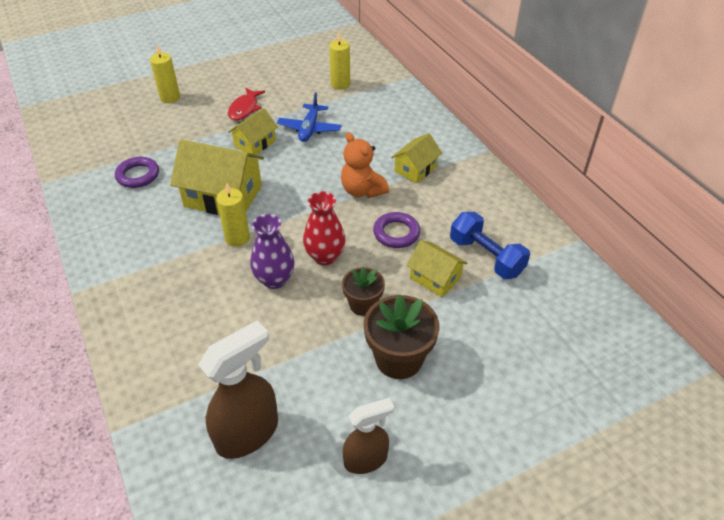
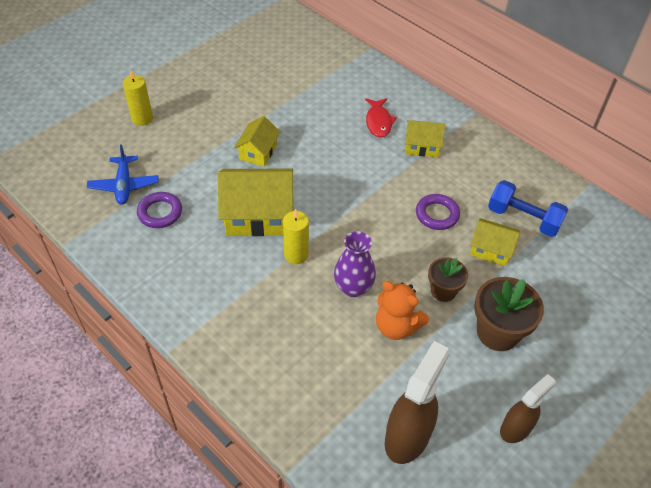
camera: 20 degrees left, 5 degrees up
red fish [228,88,265,120] -> red fish moved to [365,98,397,138]
blue plane [277,93,342,142] -> blue plane moved to [87,144,159,204]
red vase [303,191,346,265] -> none
yellow candle [329,32,350,90] -> none
orange teddy bear [341,132,389,198] -> orange teddy bear moved to [376,281,429,340]
yellow house [391,133,442,184] -> yellow house turned 75 degrees clockwise [405,120,445,157]

